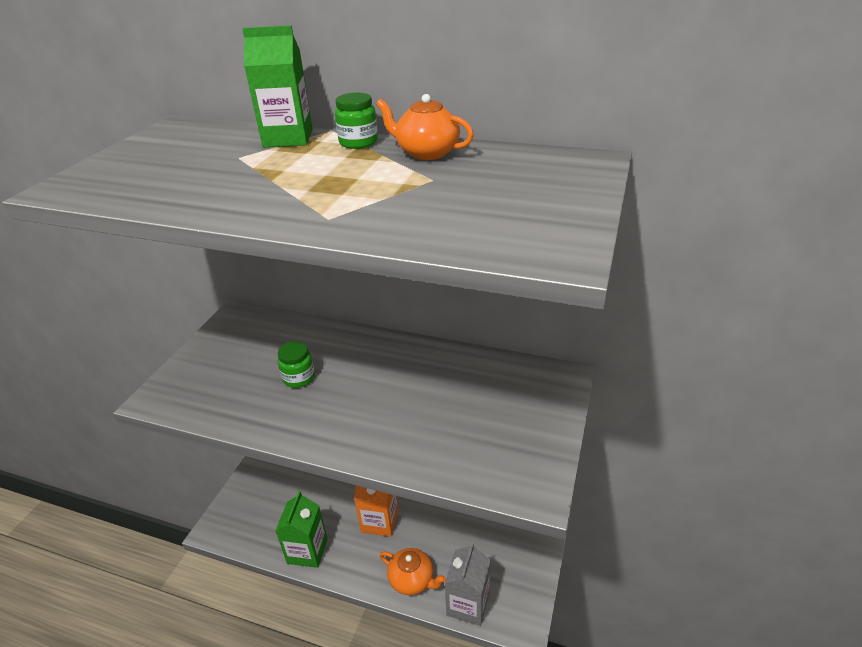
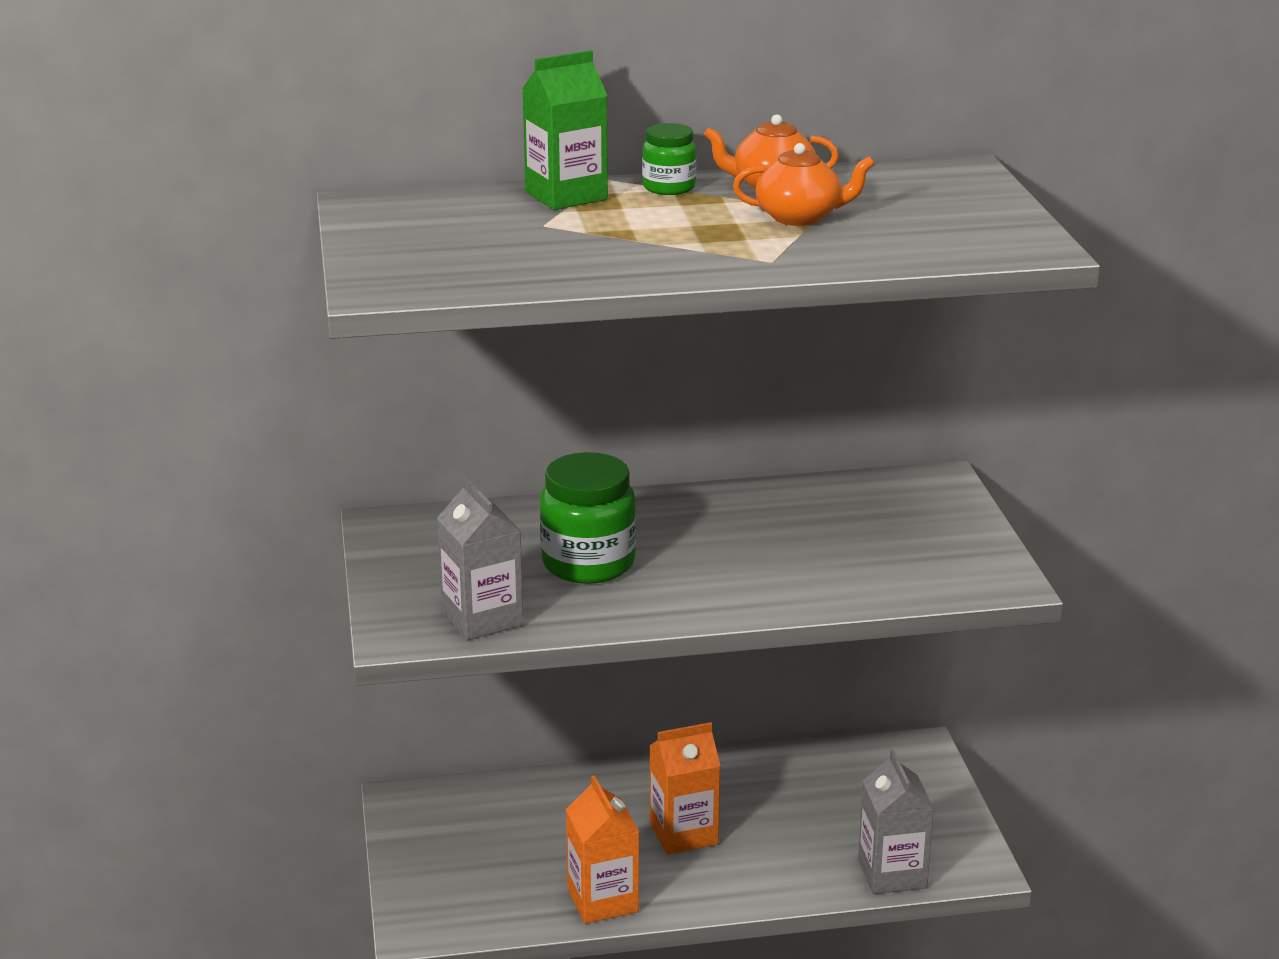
camera: 30 degrees left, 10 degrees down
green carton [275,491,328,568] -> orange carton [566,775,639,924]
green jar [278,341,315,388] -> green jar [540,452,636,584], size x1.81
orange teapot [380,548,446,595] -> orange teapot moved to [733,143,875,226]
none -> grey carton [437,477,523,640]

